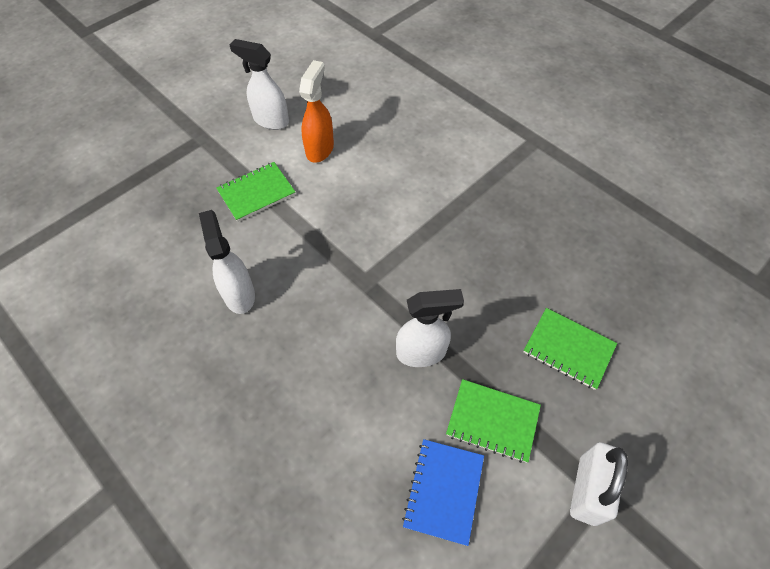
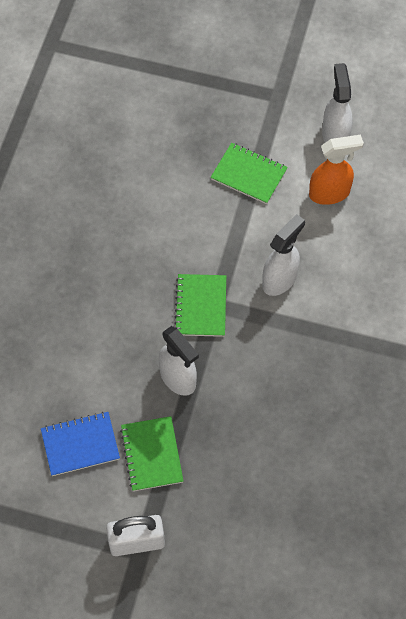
camera: 60 degrees right, 5 degrees up
white spray bottle [199,210,255,314] -> white spray bottle moved to [262,214,305,296]
green notebook [524,308,617,390] -> green notebook moved to [174,274,226,337]

